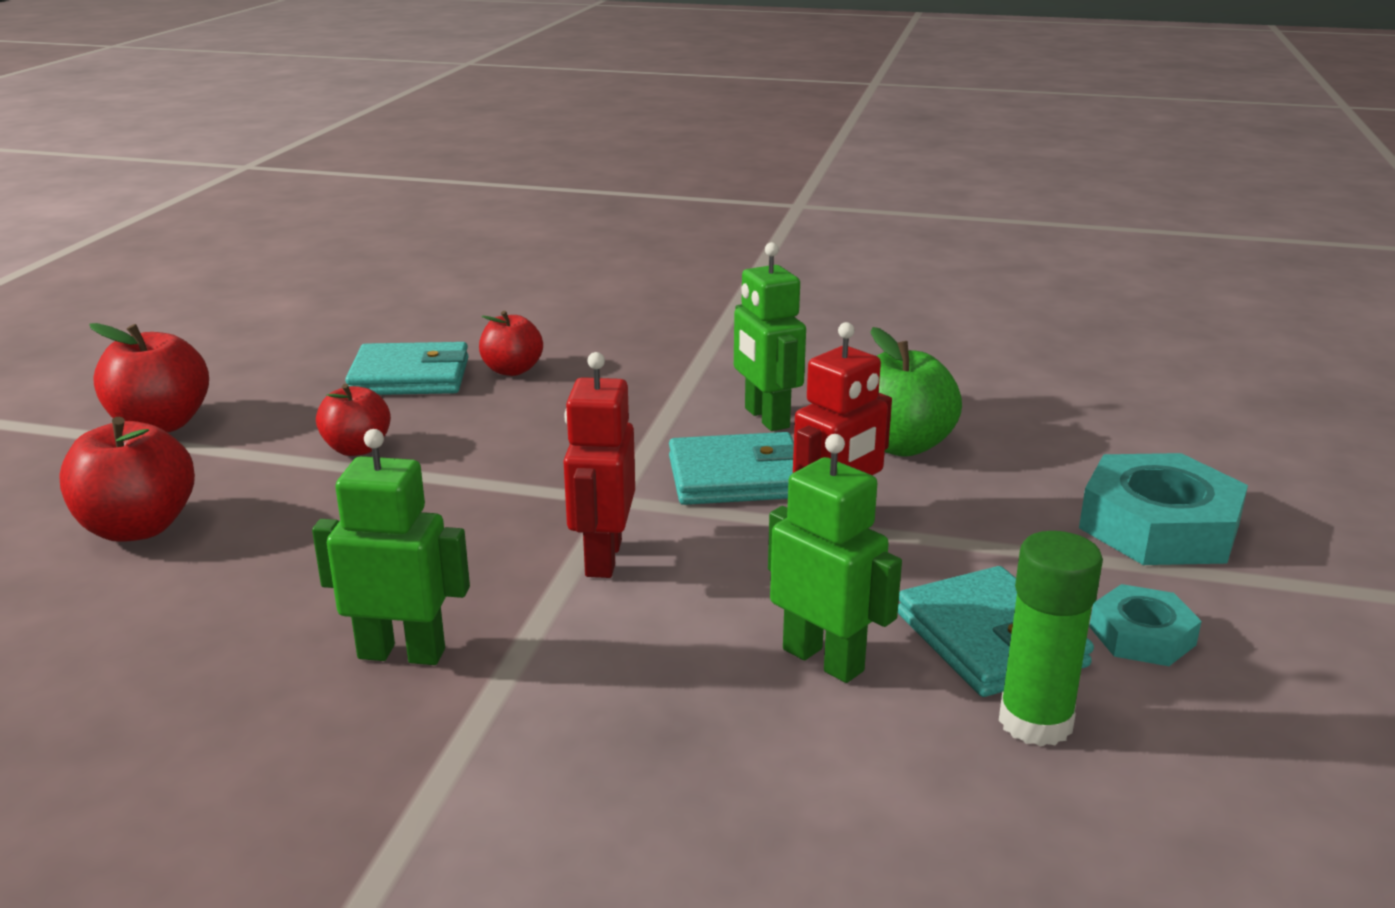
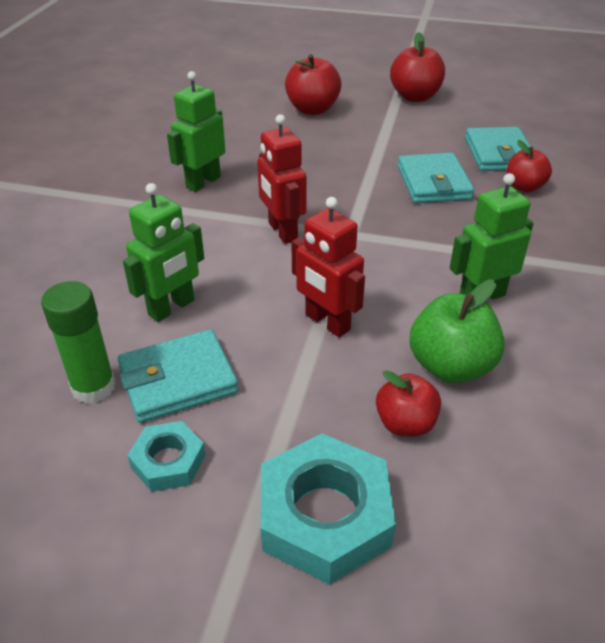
camera: 90 degrees right, 15 degrees up
green robot [312,429,470,665] -> green robot turned 150 degrees counterclockwise [167,71,225,192]
red apple [316,384,391,456] -> red apple moved to [376,370,441,437]
red robot [563,352,635,578] -> red robot turned 120 degrees counterclockwise [257,114,307,244]
turquoise wallet [669,432,794,505] -> turquoise wallet moved to [398,153,474,203]

